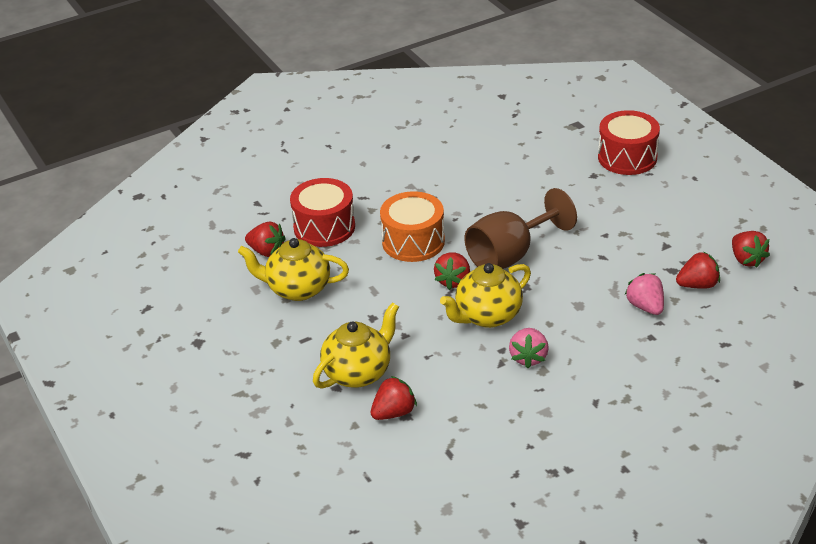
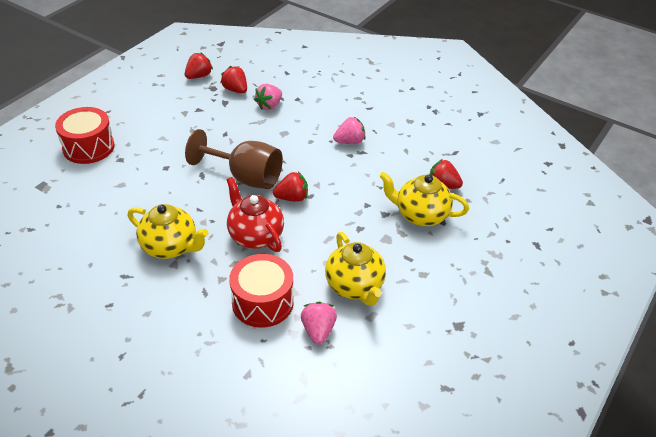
camera: 120 degrees left, 5 degrees up
red strawberry [245,222,286,257] -> pink strawberry [301,302,337,344]
orange drum [380,191,445,262] -> red teapot [226,177,284,252]
yellow teapot [440,263,531,328] -> yellow teapot moved to [128,204,209,259]

